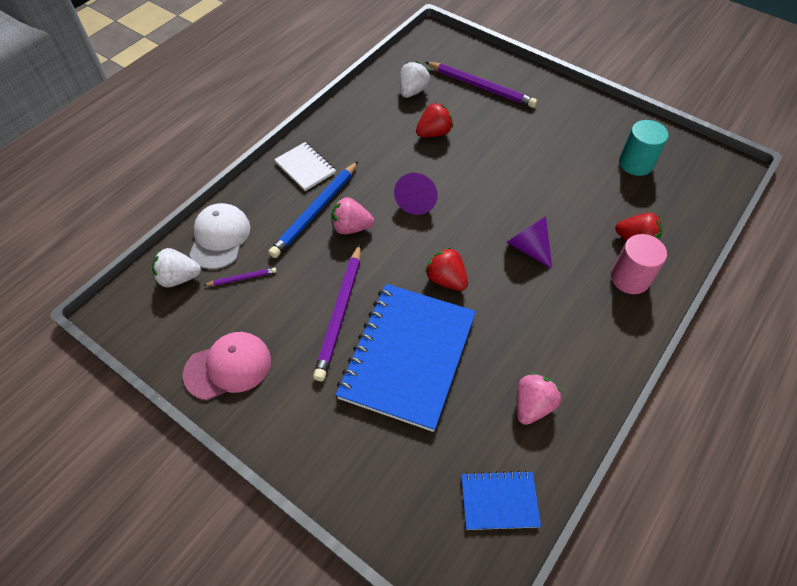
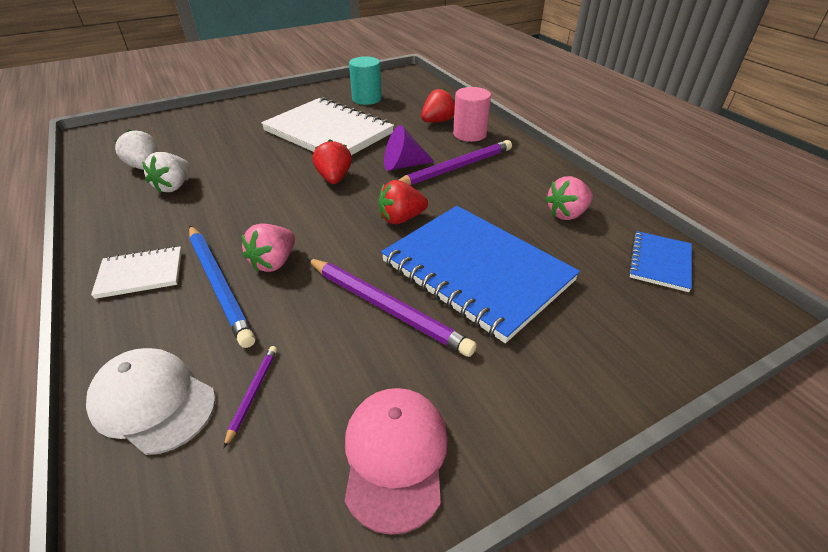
camera: 65 degrees left, 15 degrees down
white strawberry [152,248,201,287] -> white strawberry moved to [142,152,190,193]
purple cone [394,173,438,215] -> none
red strawberry [416,102,453,137] -> red strawberry moved to [313,139,352,184]
purple pencil [425,62,538,108] -> purple pencil moved to [399,140,512,185]
pink strawberry [516,373,561,425] -> pink strawberry turned 90 degrees counterclockwise [545,176,593,220]
none -> white notebook [261,97,394,155]

